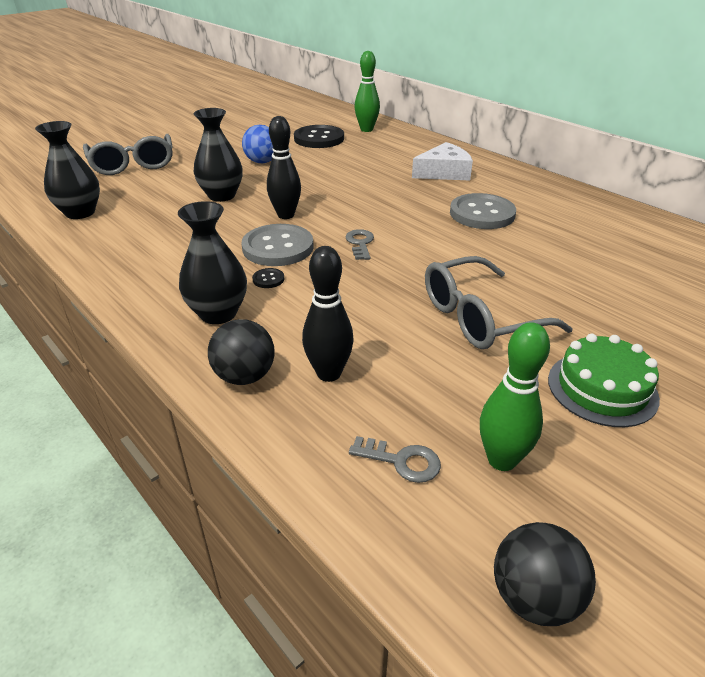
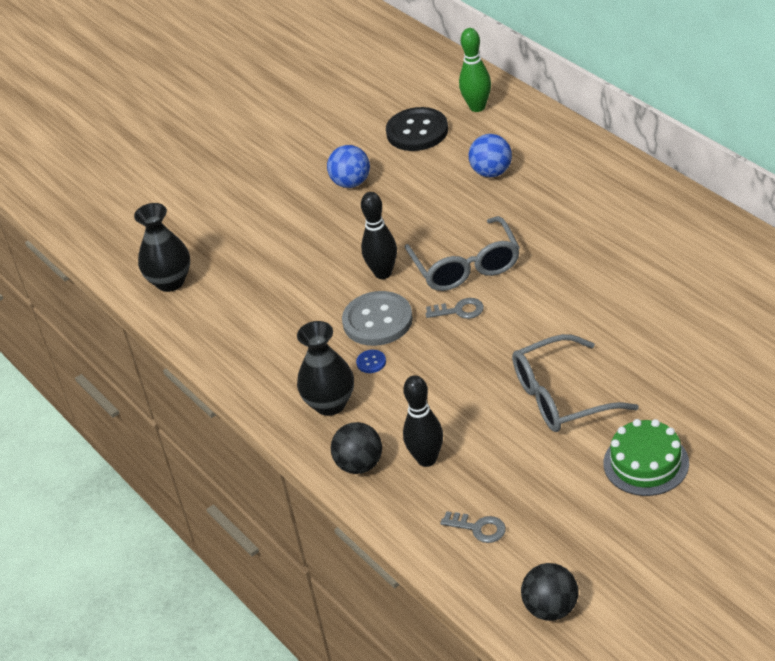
camera: 10 degrees right, 5 degrees up
grey glasses [83,134,173,175] -> grey glasses moved to [405,216,520,291]
black vase [194,108,242,202] -> none
black button [252,268,284,288] -> blue button [356,350,386,373]
grey key [345,229,374,260] -> grey key turned 90 degrees clockwise [426,298,484,319]
white cheese [412,142,473,181] -> none
grey button [450,193,516,229] -> none
green bowling pin [480,322,550,471] -> none
none -> blue ball [469,134,512,177]

